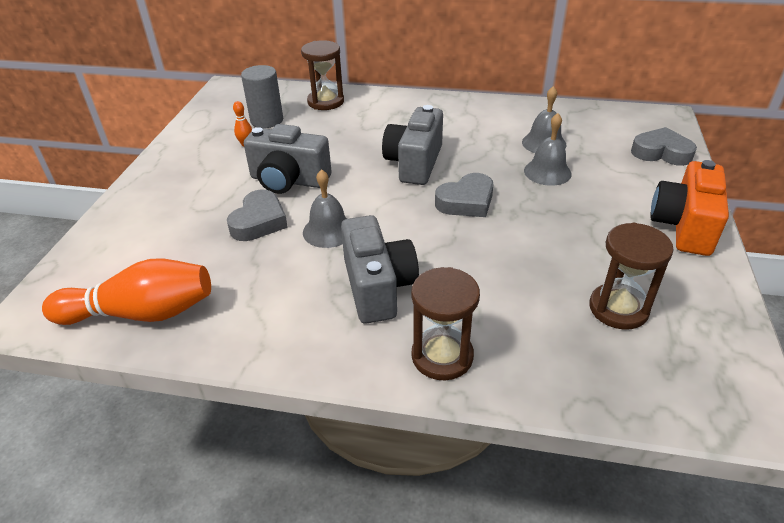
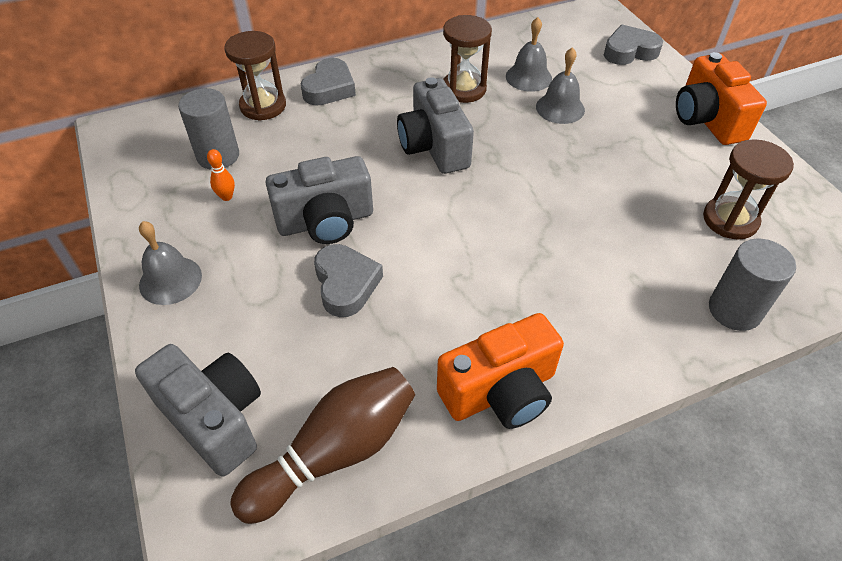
camera: 35 degrees left, 10 degrees up
orange bowling pin [42,259,211,325] -> brown bowling pin [230,367,415,524]
grey bell [303,169,347,248] -> grey bell moved to [139,221,202,305]
grey camera [341,215,419,324] -> grey camera moved to [135,344,261,477]
brown hourglass [411,267,480,381] -> brown hourglass moved to [443,15,492,103]
grey heart [435,173,494,217] -> grey heart moved to [301,58,356,105]
none -> orange camera [437,313,564,429]
none -> grey cylinder [709,239,796,331]

